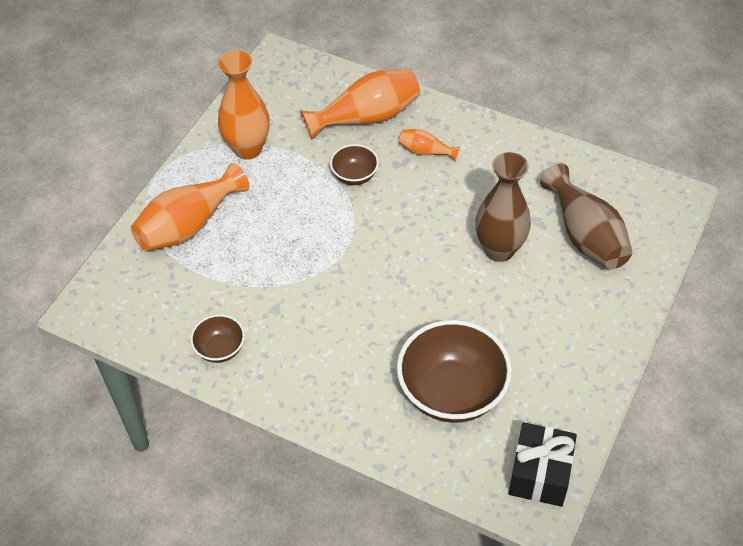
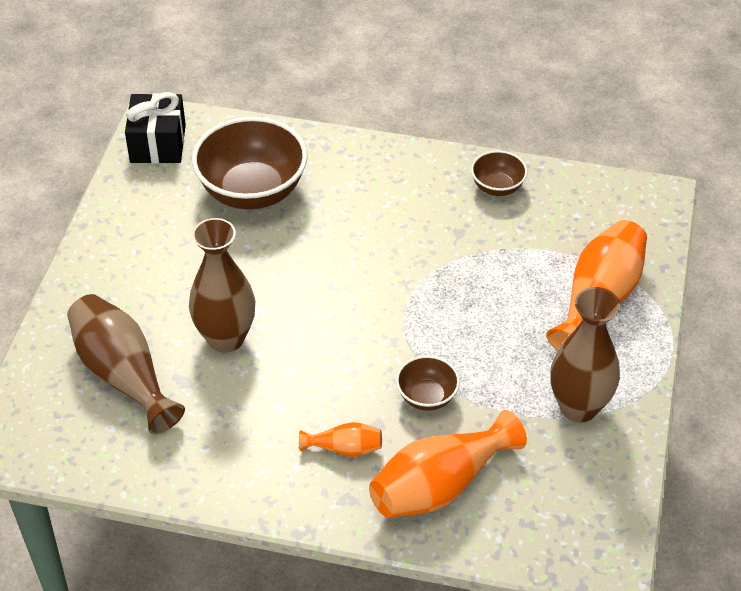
camera: 165 degrees right, 5 degrees down
orange vase [218,50,270,160] -> brown vase [550,287,620,422]

